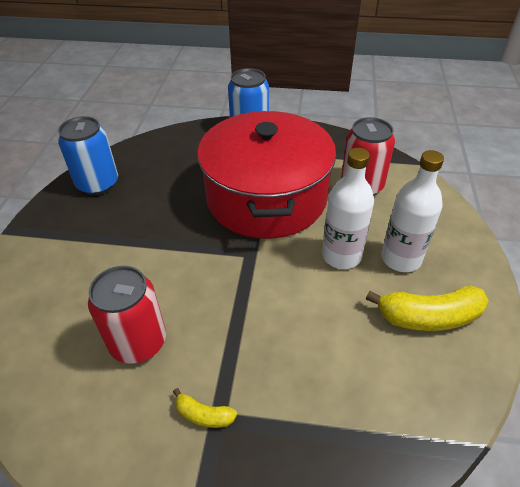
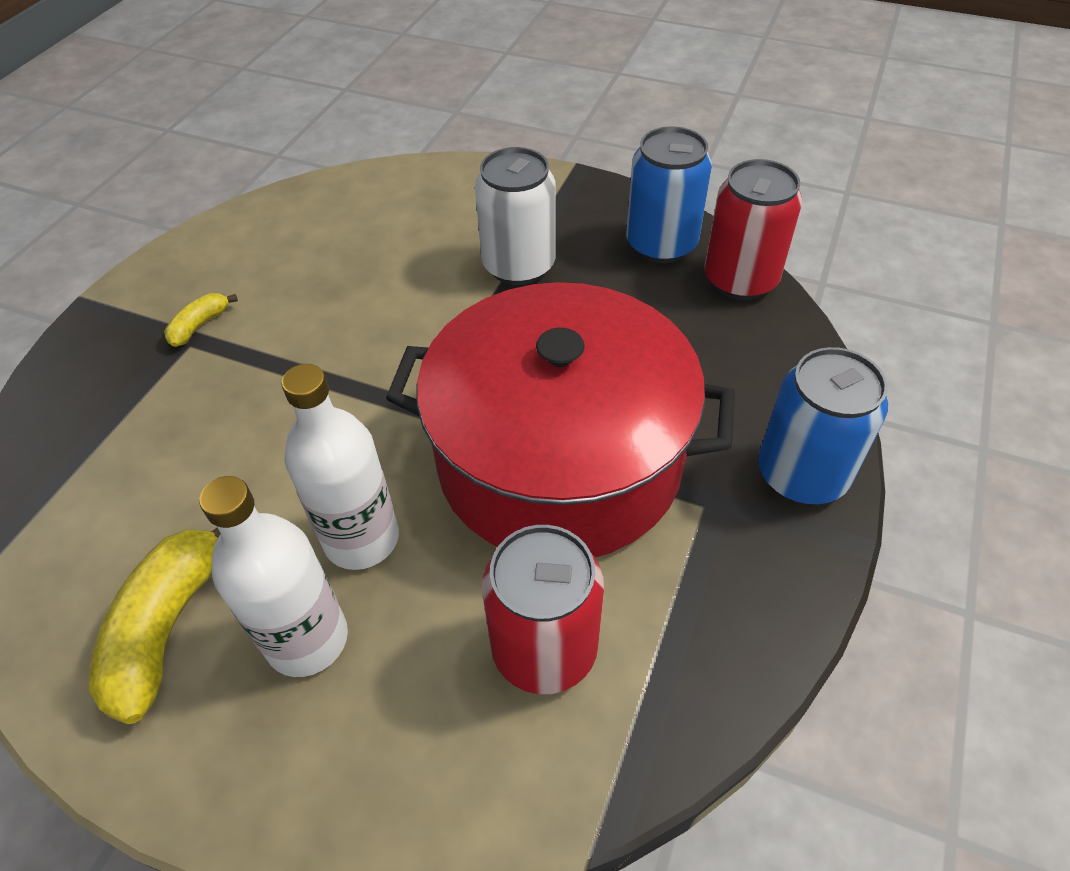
camera: 105 degrees right, 5 degrees up
red can [88,266,166,364] -> red can moved to [705,159,803,300]
none -> white can [475,147,556,285]

